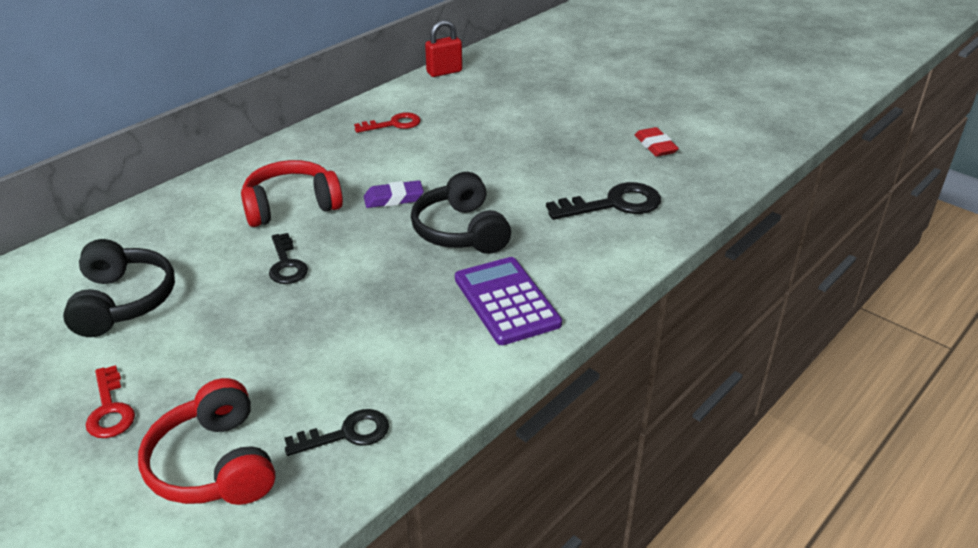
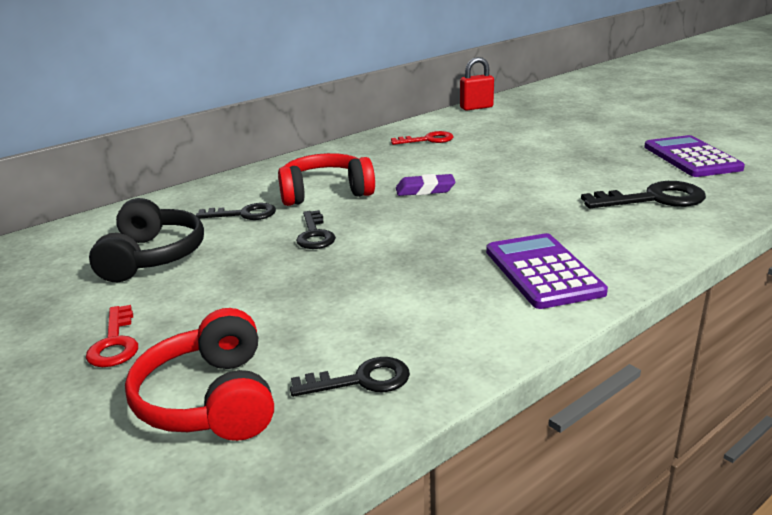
camera: 10 degrees right, 10 degrees down
black headphones [411,172,511,254] -> none
red eraser [635,127,679,157] -> purple calculator [644,135,745,177]
none -> black key [196,203,276,220]

